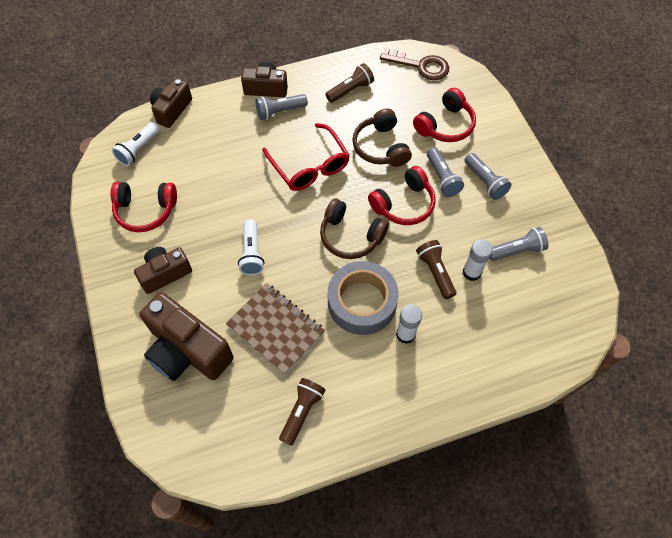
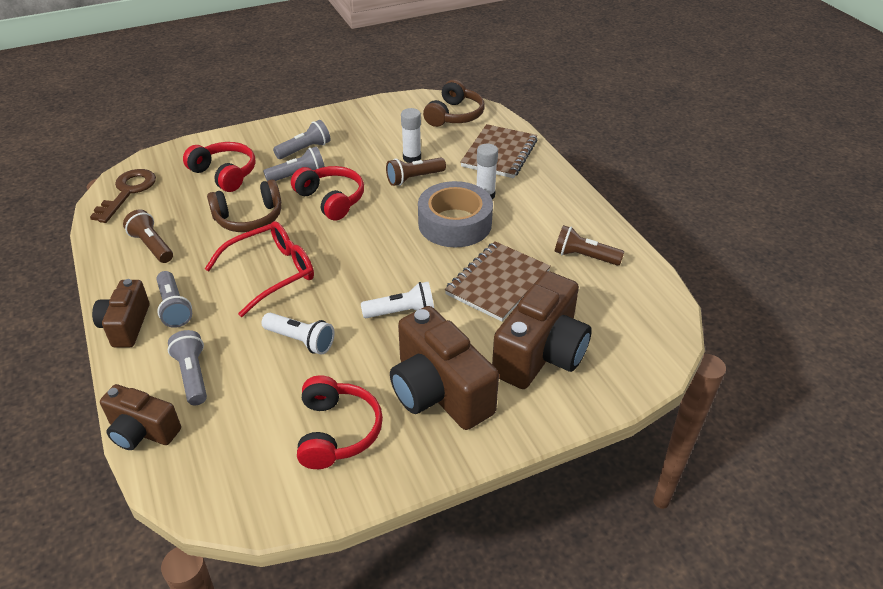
camera: 95 degrees left, 20 degrees down
white flashlight [112,122,160,166] -> white flashlight moved to [261,313,334,355]
brown camera [134,247,192,294] -> brown camera [390,306,499,430], size x1.67
brown headphones [320,198,389,259] -> brown headphones moved to [423,80,485,127]
grey flashlight [490,227,548,261] -> grey flashlight moved to [168,330,207,405]
none -> brown notebook [460,124,538,178]

